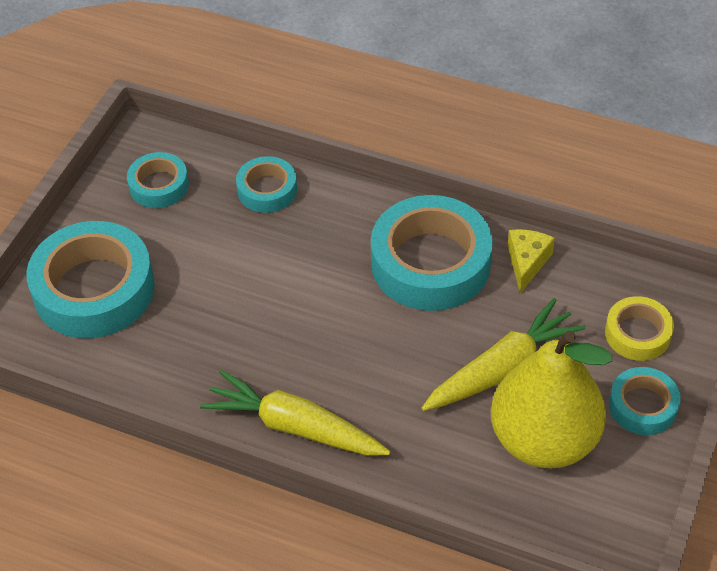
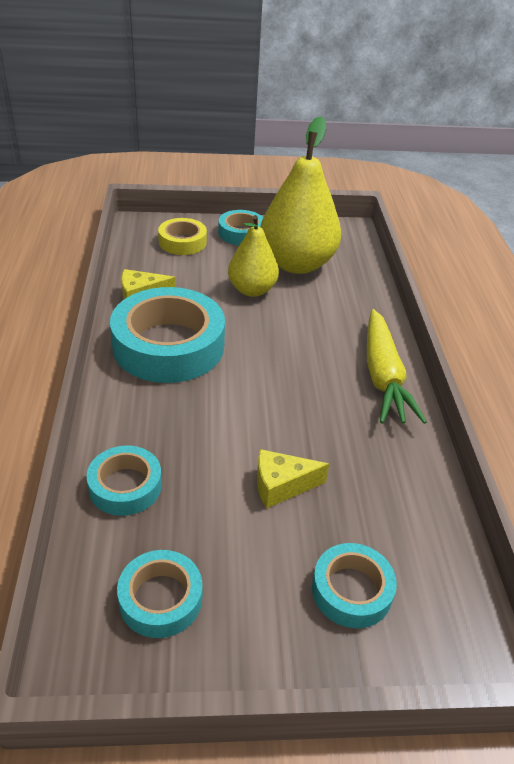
camera: 120 degrees left, 10 degrees down
turquoise tape [26,221,155,338] -> turquoise tape [312,543,397,628], size x0.52
yellow carrot [422,298,586,411] -> yellow pear [228,215,279,297]
none -> yellow cheese [257,449,329,508]

